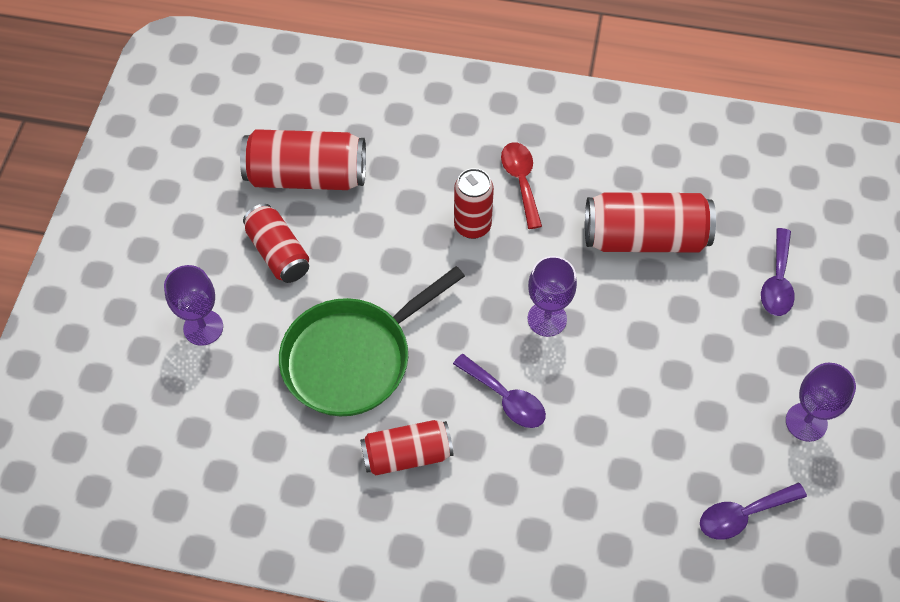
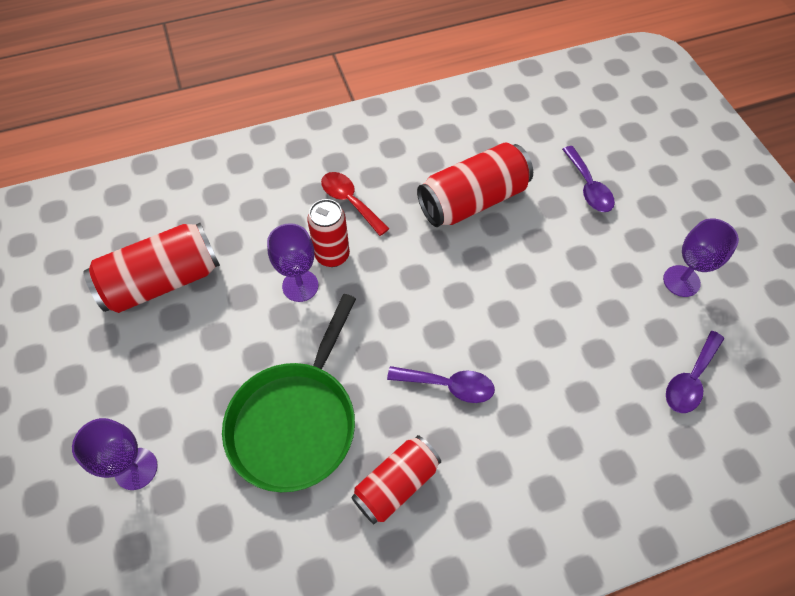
camera: 30 degrees left, 0 degrees up
red can [243,204,309,283] -> none
purple goblet [528,256,577,337] -> purple goblet moved to [267,223,318,302]

